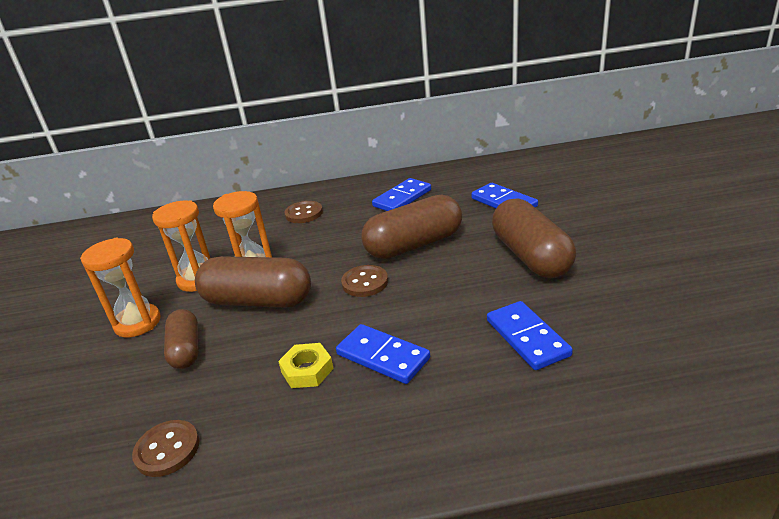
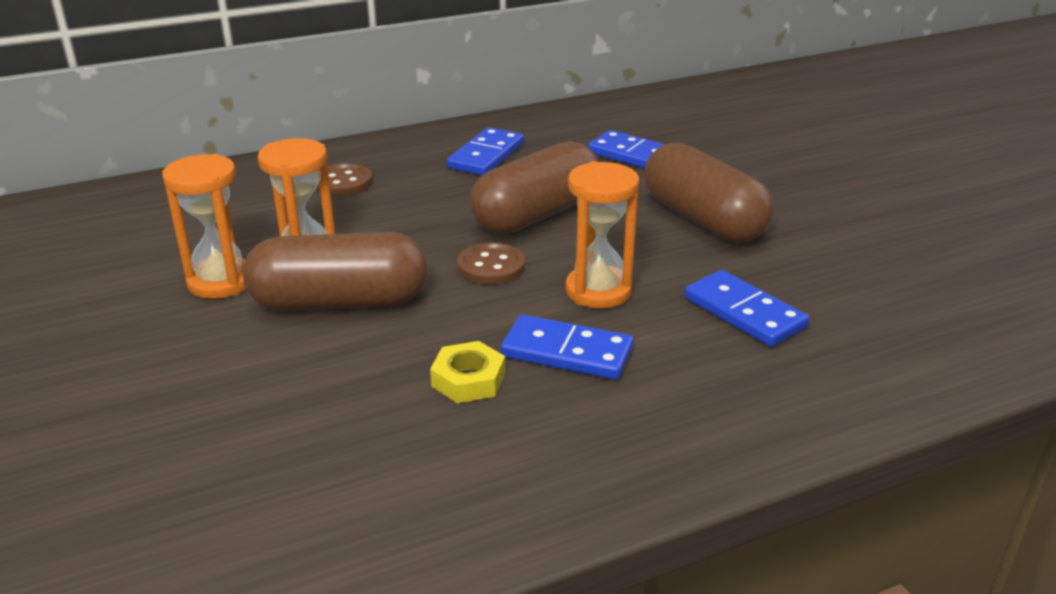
camera: 20 degrees left, 0 degrees up
orange hourglass [80,238,161,337] -> orange hourglass moved to [565,161,639,309]
brown button [132,420,200,477] -> none
brown capsule [164,309,199,369] -> none

